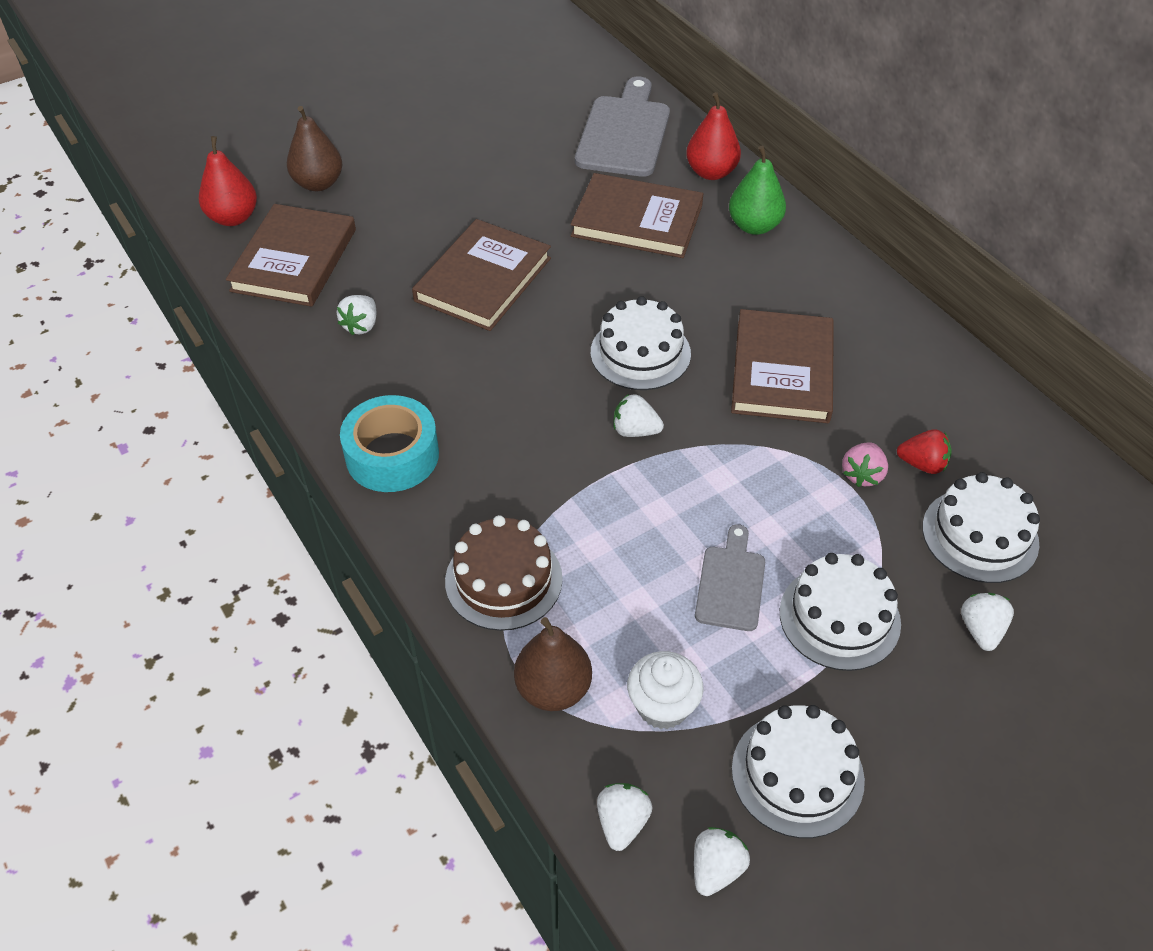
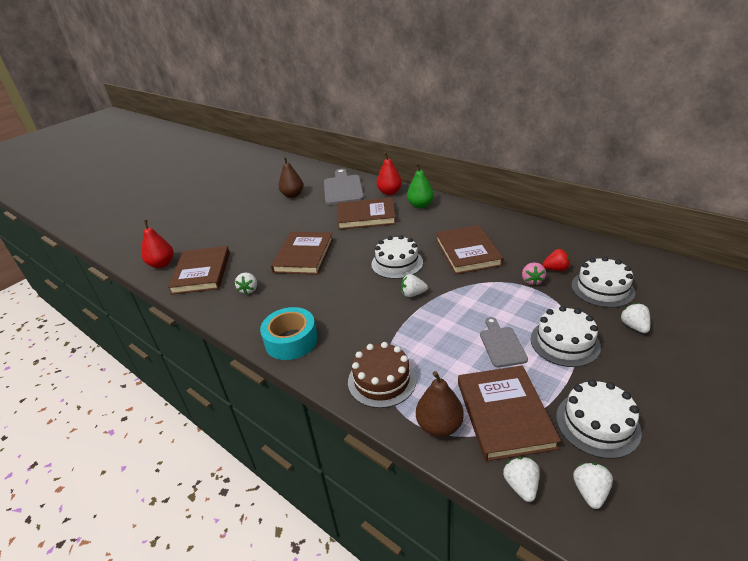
camera: 15 degrees left, 15 degrees down
brown pear [287,106,342,191] -> brown pear moved to [278,157,303,198]
white cupcake [627,651,704,729] -> brown book [458,365,561,461]

